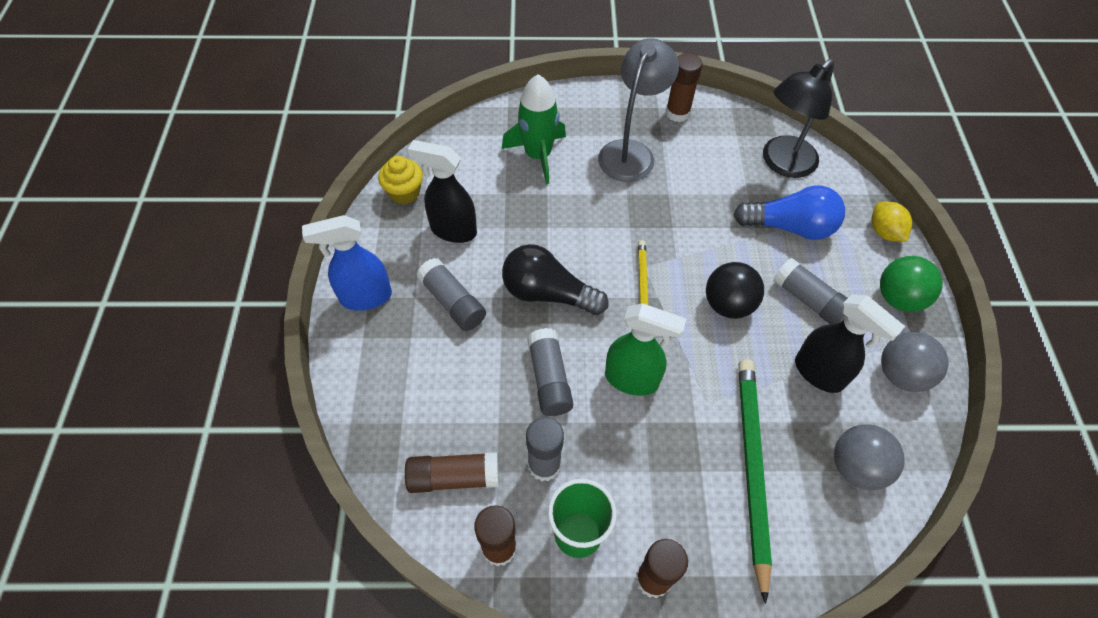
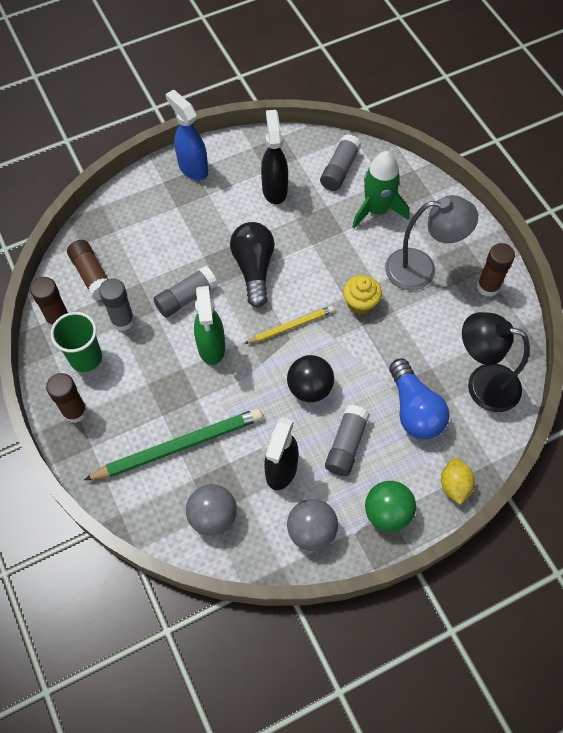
camera: 65 degrees right, 5 degrees up
yellow cupcake [378,156,423,204] -> yellow cupcake moved to [343,275,382,315]
grey glue stick [416,258,486,331] -> grey glue stick moved to [320,134,361,191]
yellow lemon [871,202,912,242] -> yellow lemon turned 45 degrees counterclockwise [441,458,475,505]

